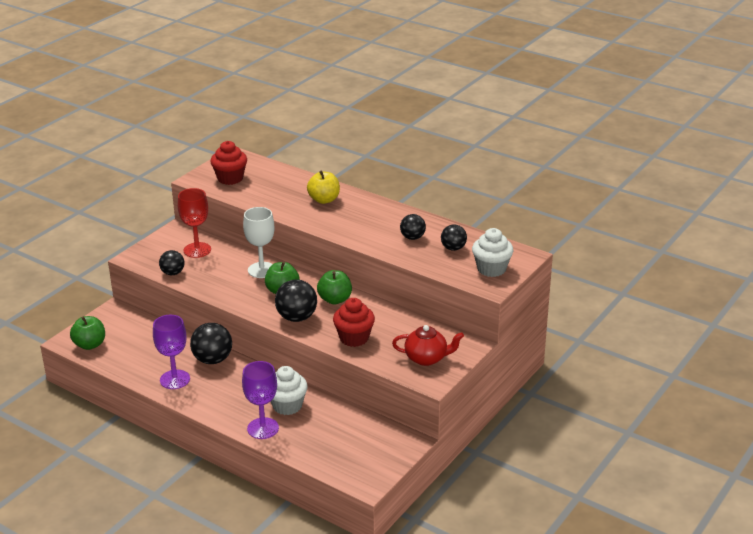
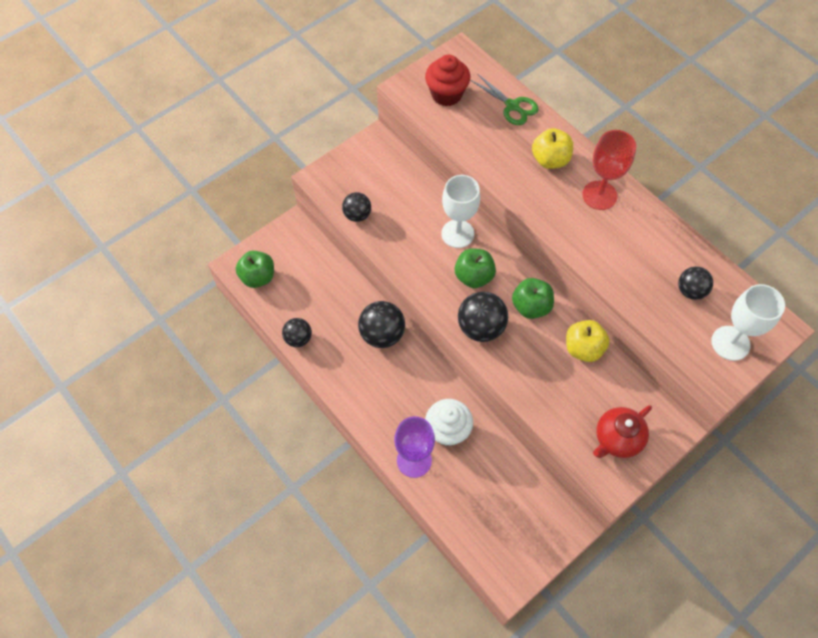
camera: 15 degrees right, 30 degrees up
purple goblet [153,315,190,389] -> none
red goblet [178,188,211,258] -> red goblet moved to [582,130,636,210]
red cupcake [333,298,375,347] -> none
red teapot [392,325,464,366] -> red teapot turned 120 degrees clockwise [593,405,652,458]
black ball [400,214,426,240] -> black ball moved to [282,318,312,347]
white cupcake [472,228,514,277] -> white goblet [711,284,785,361]
none -> green scissors [470,74,539,125]
none -> yellow apple [566,320,610,362]

